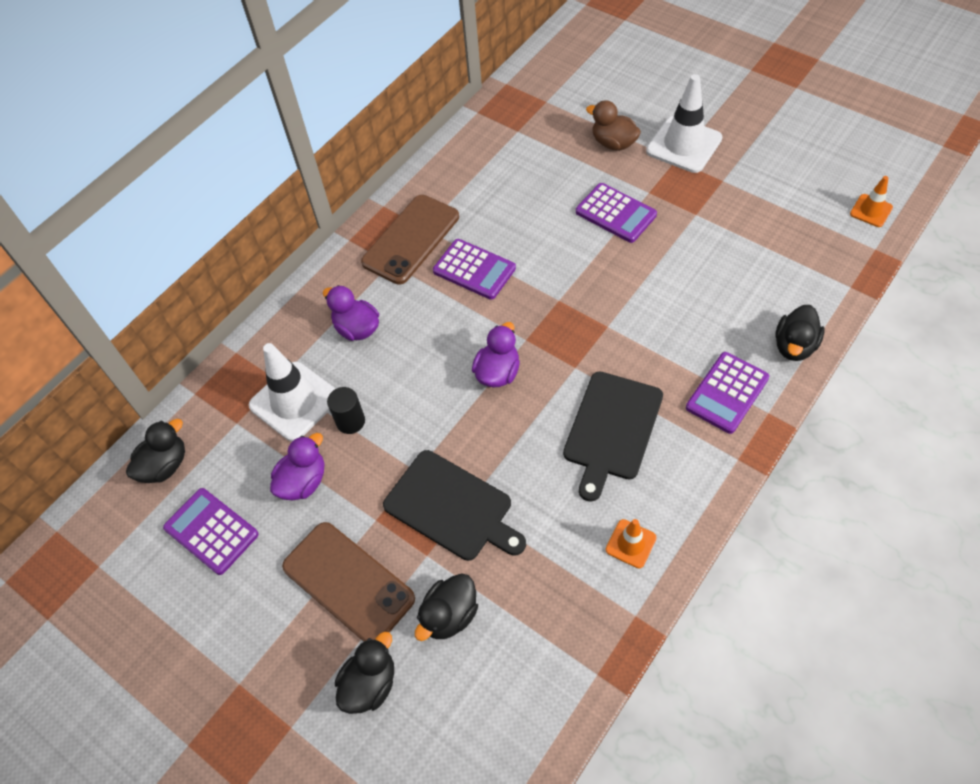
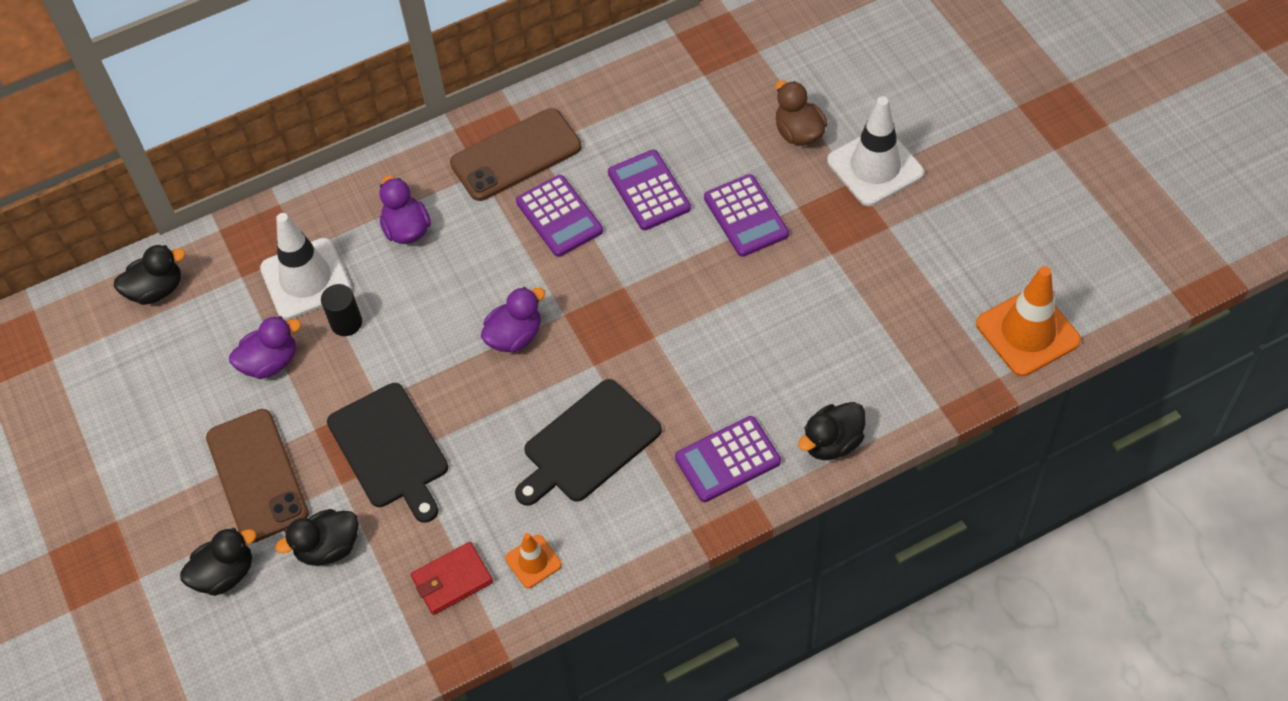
camera: 25 degrees right, 0 degrees up
purple calculator [163,488,259,575] -> purple calculator moved to [608,149,691,230]
orange traffic cone [850,176,893,227] -> orange traffic cone [976,266,1081,376], size x1.92
none -> red wallet [411,542,493,615]

